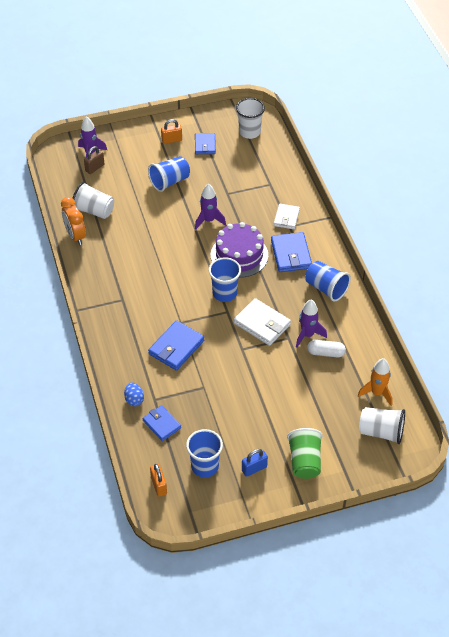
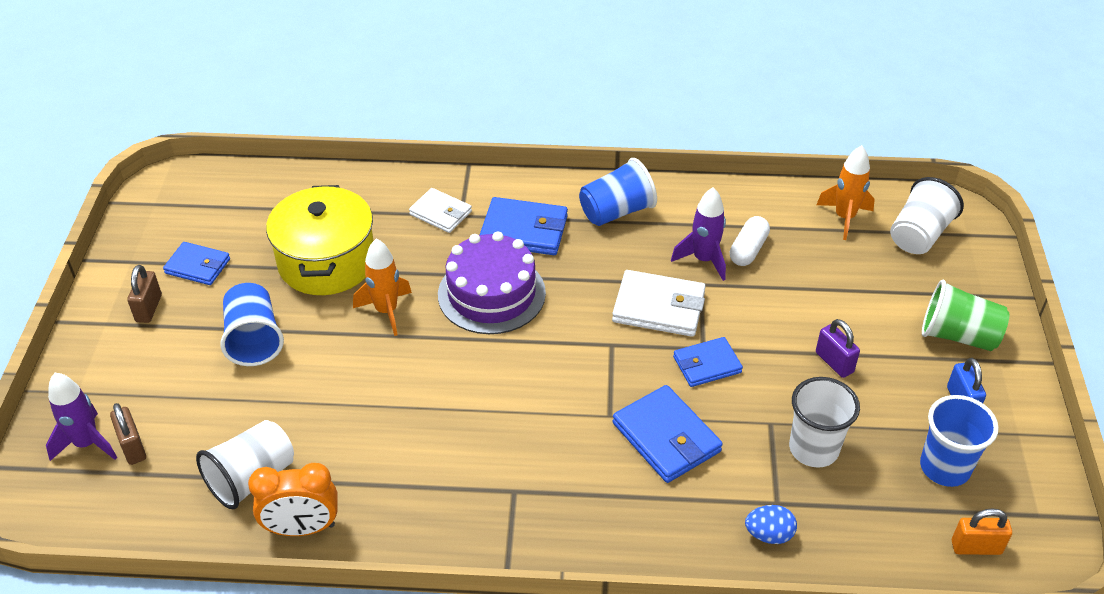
camera: 70 degrees left, 5 degrees down
blue wallet [143,405,181,441] -> blue wallet moved to [673,337,743,387]
orange padlock [161,119,182,144] -> brown padlock [127,265,162,323]
purple rocket [195,184,226,229] -> orange rocket [353,239,412,336]
blue cup [209,257,241,302] -> none
white wallet [234,298,291,346] -> white wallet turned 45 degrees clockwise [612,270,706,337]
white cup [236,98,265,139] -> white cup moved to [789,377,860,468]
none -> yellow pot [266,185,374,295]
none -> purple padlock [816,319,860,378]

